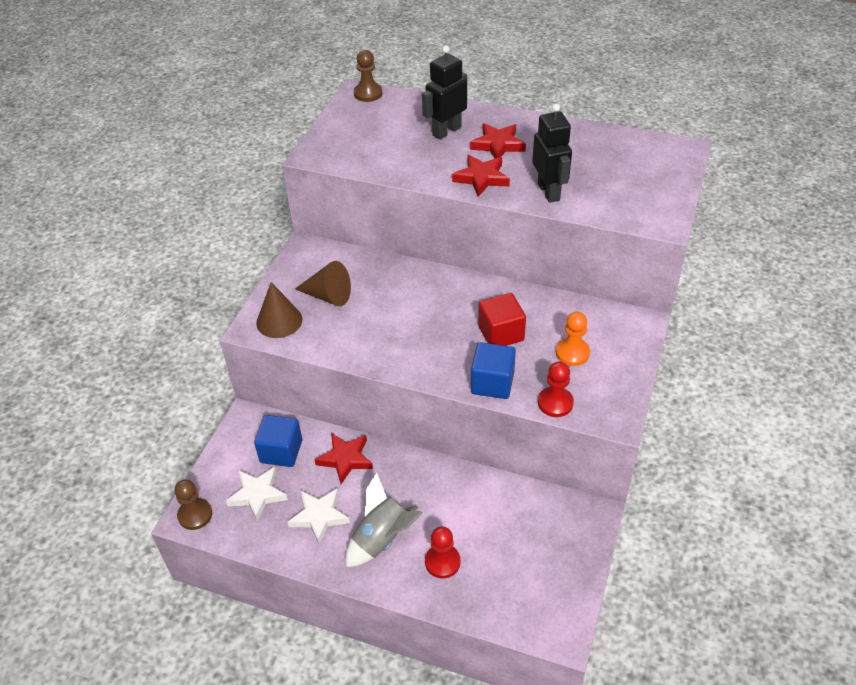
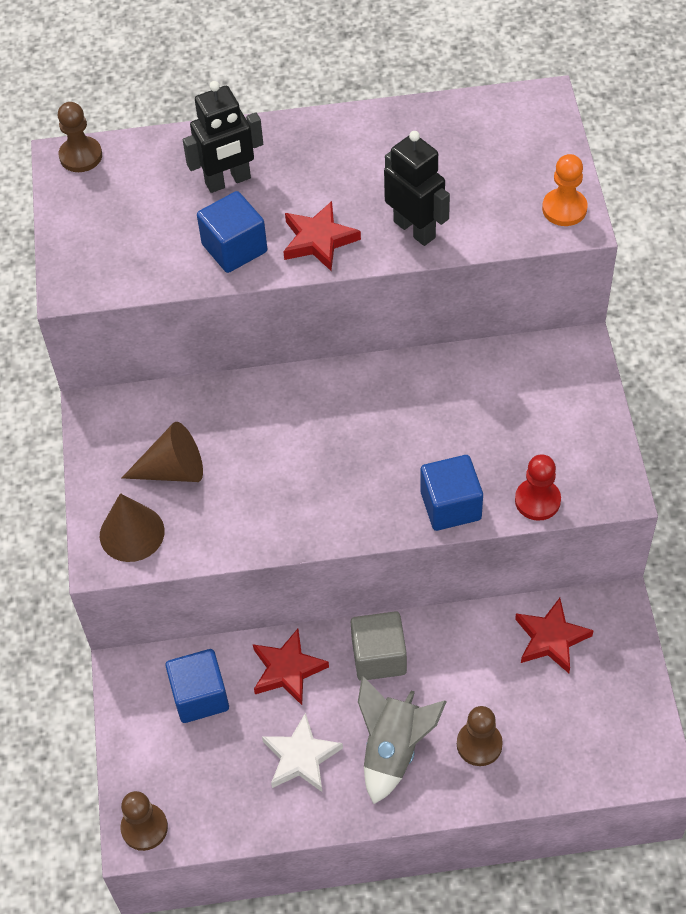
camera: 25 degrees left, 10 degrees up
white star [226,467,288,522] -> none
black robot [422,45,467,140] -> black robot turned 135 degrees counterclockwise [183,81,263,193]
red pawn [425,526,461,578] -> brown pawn [457,706,503,766]
red star [470,123,526,159] -> red star moved to [515,598,594,673]
red cube [478,293,526,346] -> none
orange pawn [556,312,590,366] -> orange pawn moved to [542,154,588,226]
none -> blue cube [197,191,267,273]
none -> grey cube [351,611,407,681]

